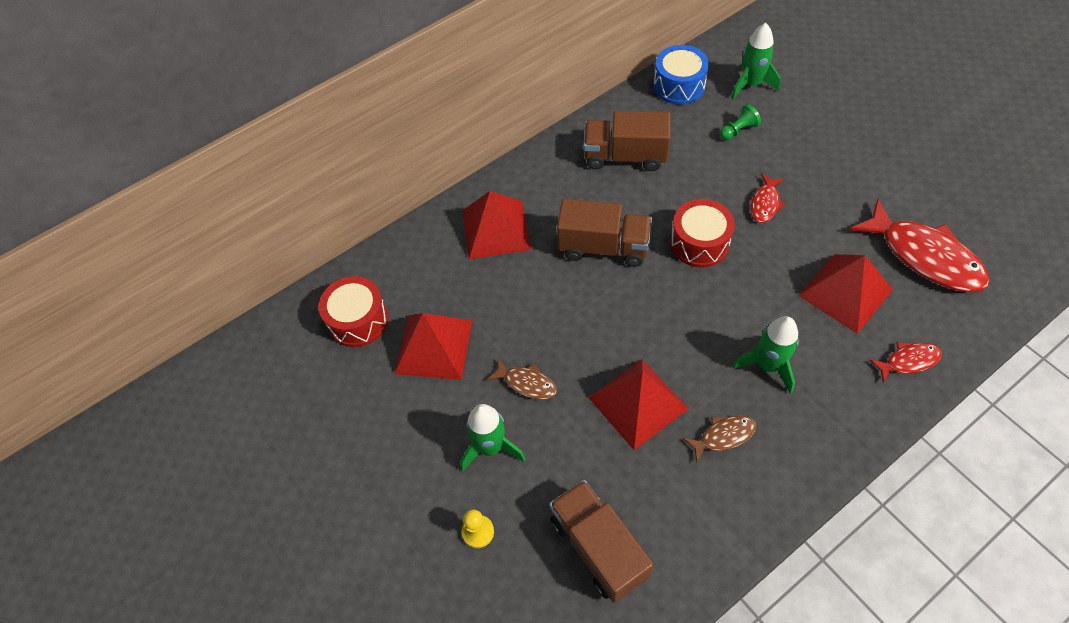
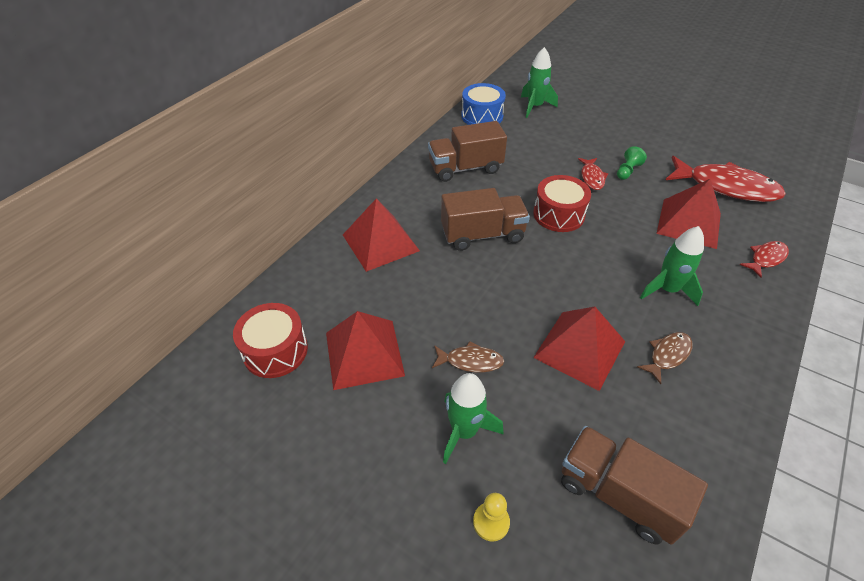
camera: 25 degrees left, 10 degrees down
green pawn [720,104,761,140] -> green pawn moved to [617,146,647,180]

